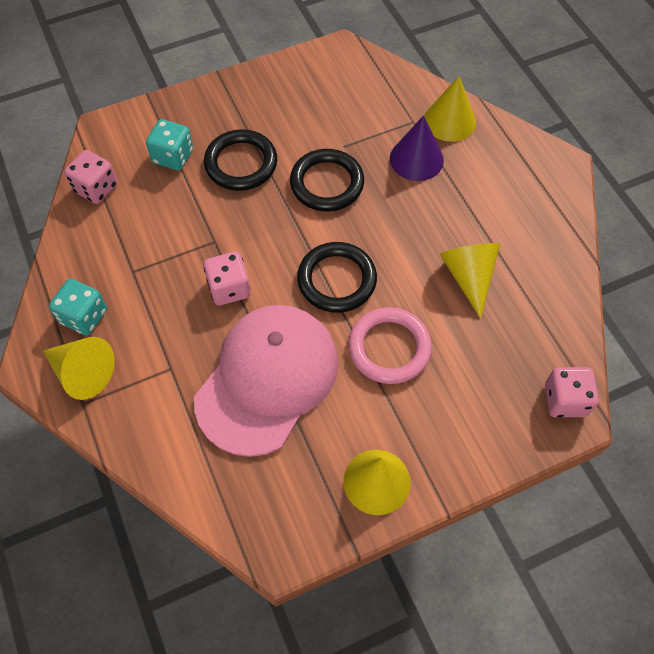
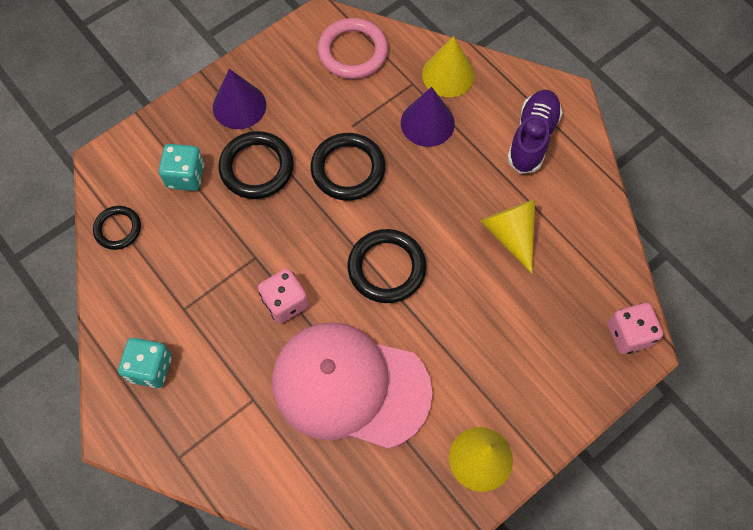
camera: 15 degrees left, 5 degrees up
yellow cone [43,337,115,400] -> none
pink dice [64,150,117,204] -> black ring [93,206,141,250]
pink cap [194,305,338,457] -> pink cap turned 90 degrees counterclockwise [272,322,433,449]
pink ring [348,307,432,384] -> pink ring moved to [318,18,388,79]
none -> purple cone [213,69,266,129]
none -> purple shoe [507,90,562,174]

